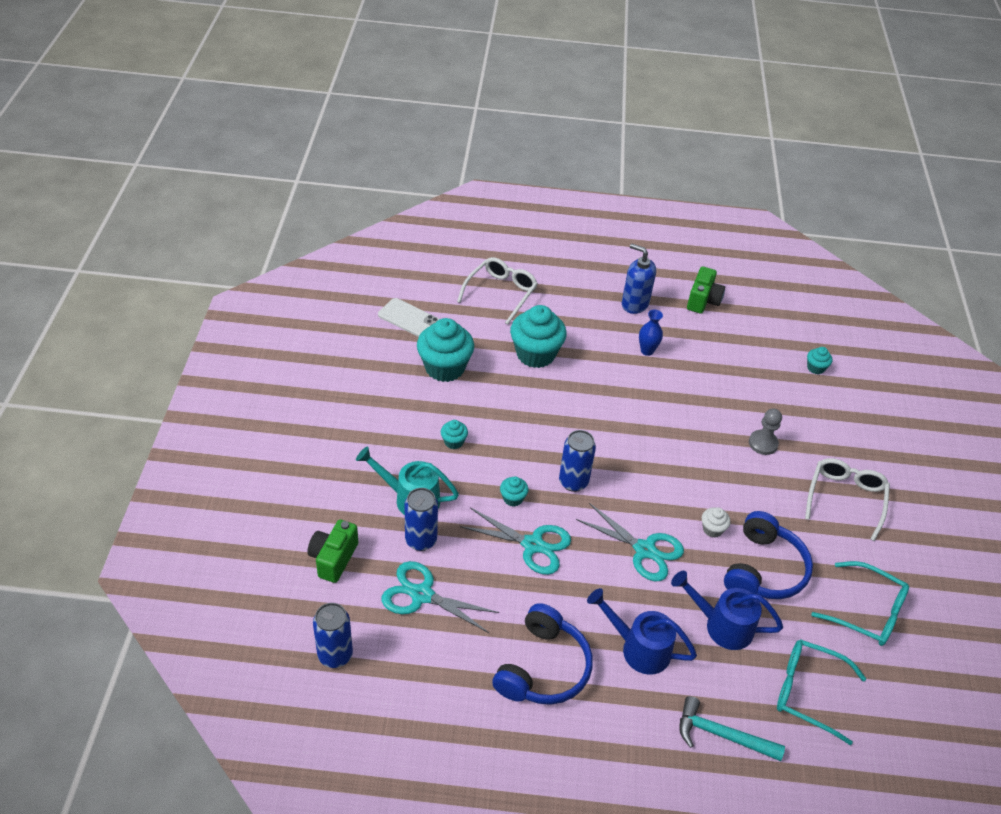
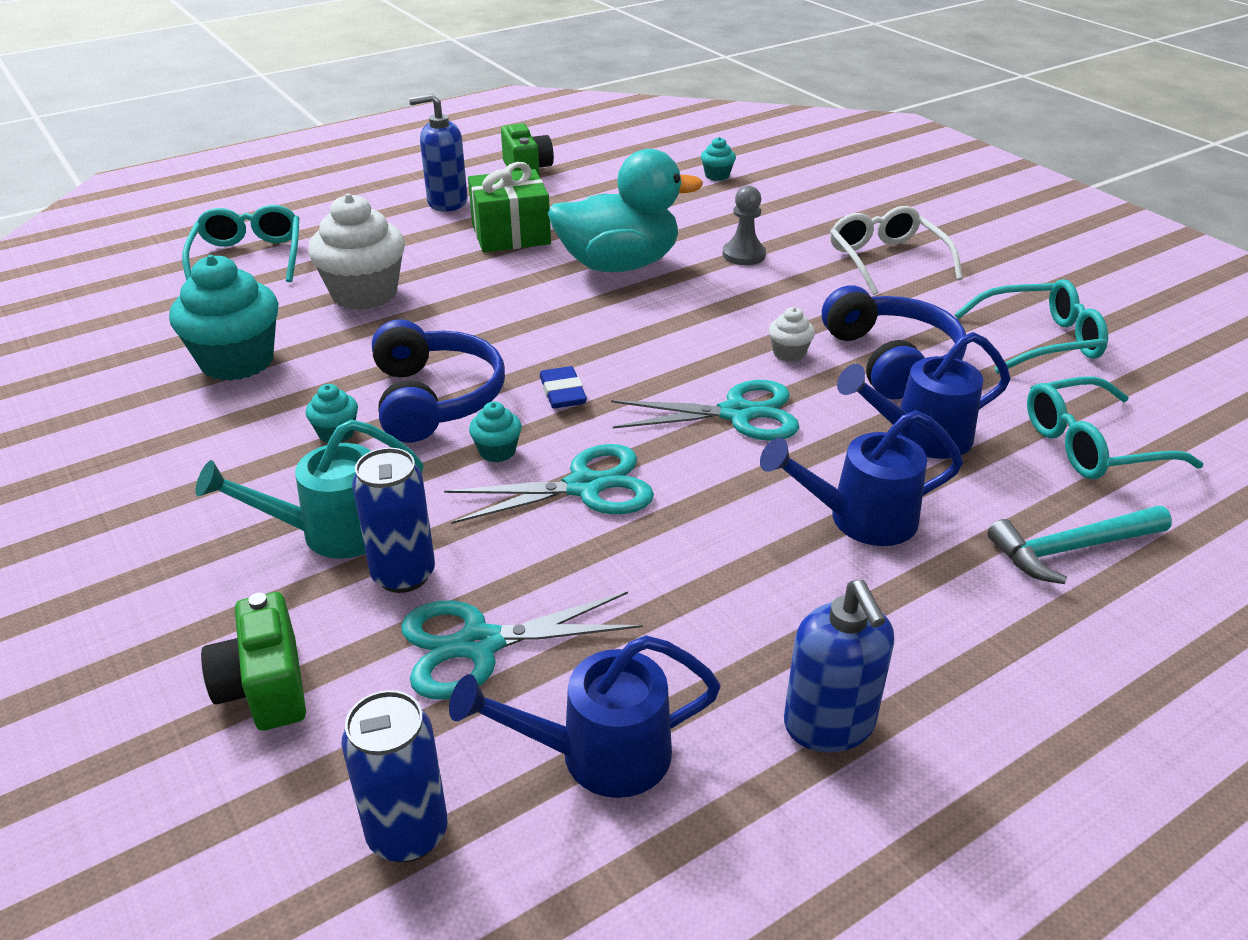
camera: 35 degrees left, 10 degrees down
white phone [378,298,440,337] -> none
white glasses [457,257,538,325] -> turquoise glasses [182,205,299,282]
blue headphones [492,603,593,705] -> blue headphones moved to [372,319,505,443]
turquoise cupcake [510,305,567,368] -> white cupcake [308,193,405,310]
blue can [559,430,596,492] -> blue eraser [540,366,587,409]
blue vase [639,310,663,356] -> green gift [468,162,551,252]
none -> blue watering can [449,635,721,798]
none -> turquoise duck [548,149,703,272]
none -> blue soap dispenser [784,580,894,752]

